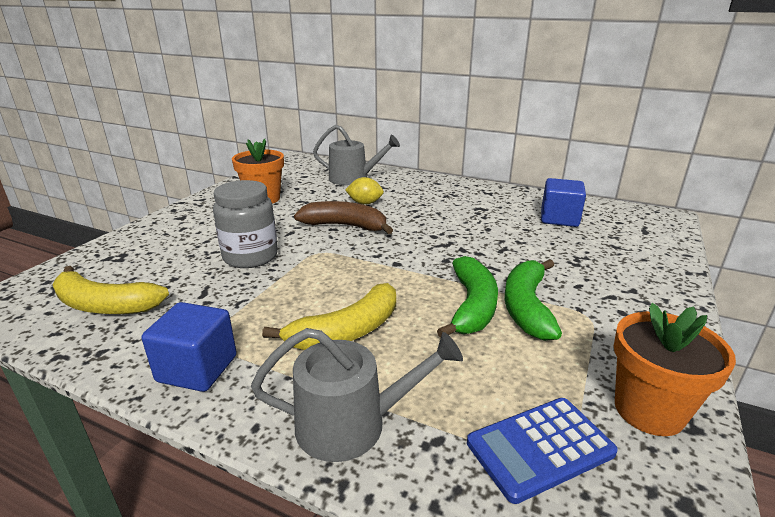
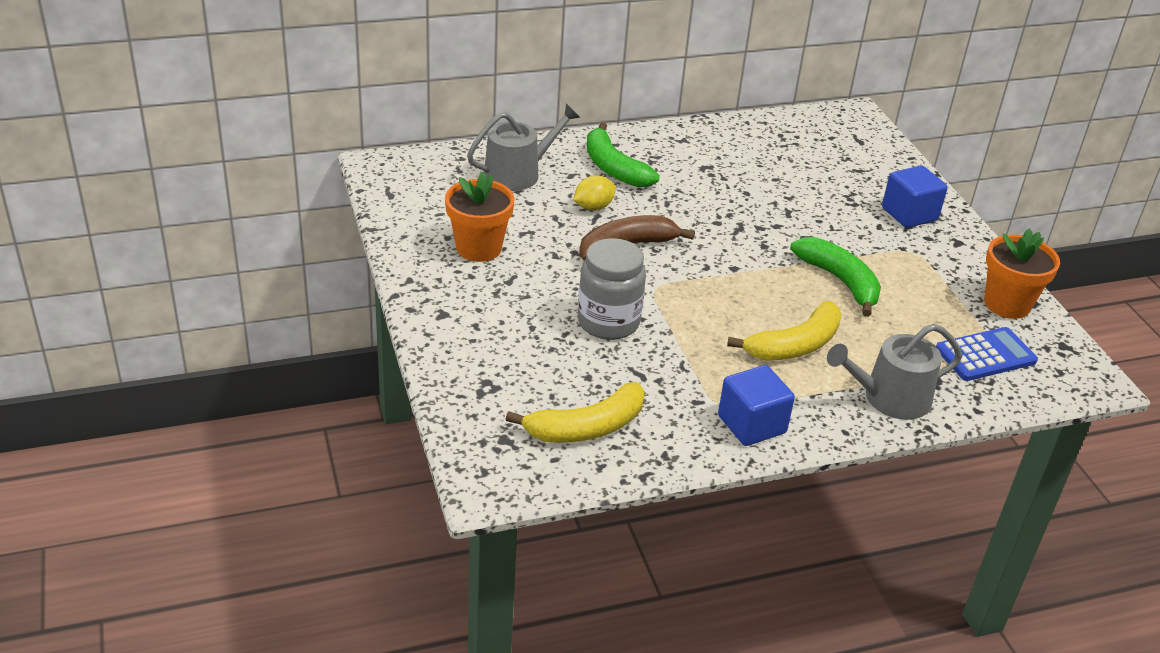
camera: 45 degrees left, 10 degrees up
grey watering can [251,328,463,462] -> grey watering can turned 150 degrees counterclockwise [827,324,962,420]
yellow banana [262,283,396,350] -> yellow banana turned 45 degrees clockwise [727,301,841,361]
blue calculator [467,398,618,504] -> blue calculator turned 135 degrees counterclockwise [936,327,1038,381]
green banana [505,259,562,341] -> green banana moved to [587,122,660,187]
blue cube [541,178,586,227] -> blue cube moved to [882,165,948,228]

